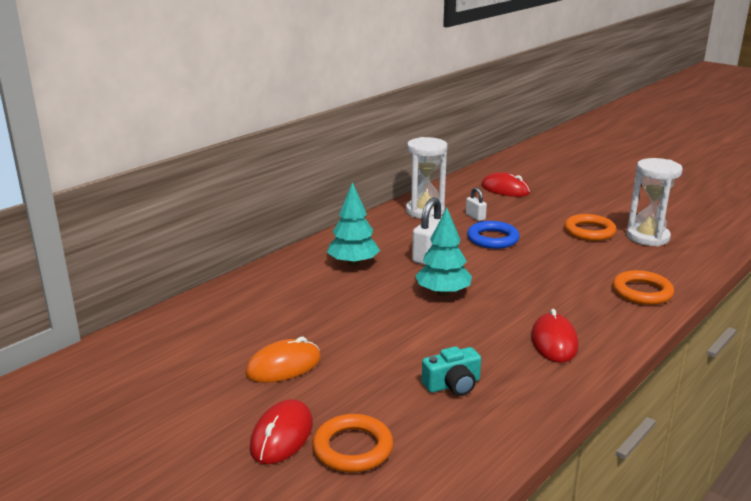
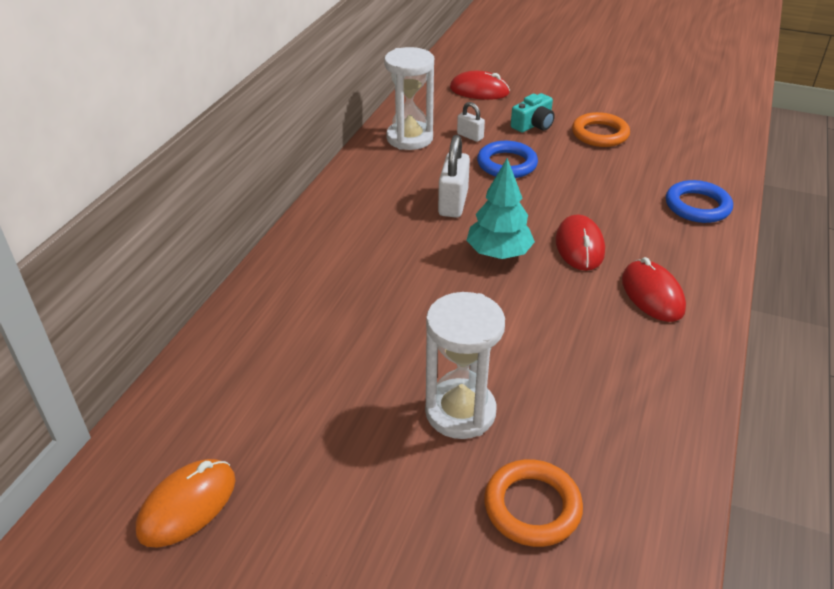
camera: 20 degrees left, 15 degrees up
orange mouse [245,337,321,383] -> orange mouse moved to [136,459,236,547]
red mouse [250,399,313,464] -> red mouse moved to [555,214,605,271]
turquoise tree [327,182,380,266] -> none
turquoise camera [422,346,481,396] -> turquoise camera moved to [511,93,555,132]
orange ring [612,270,674,305] -> blue ring [666,180,733,223]
white hourglass [626,158,683,246] -> white hourglass moved to [425,292,505,439]

